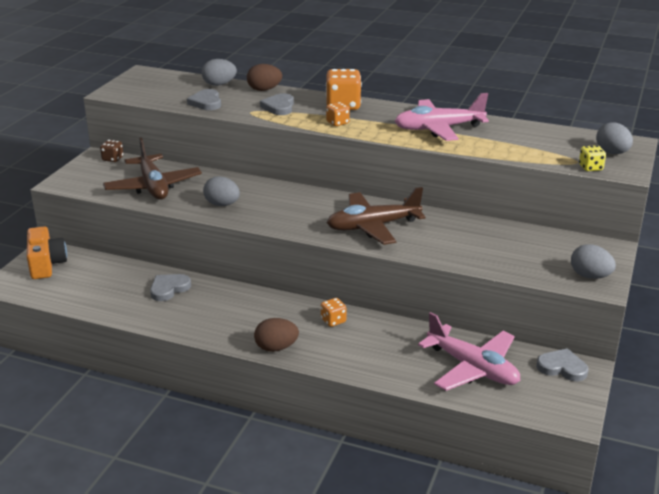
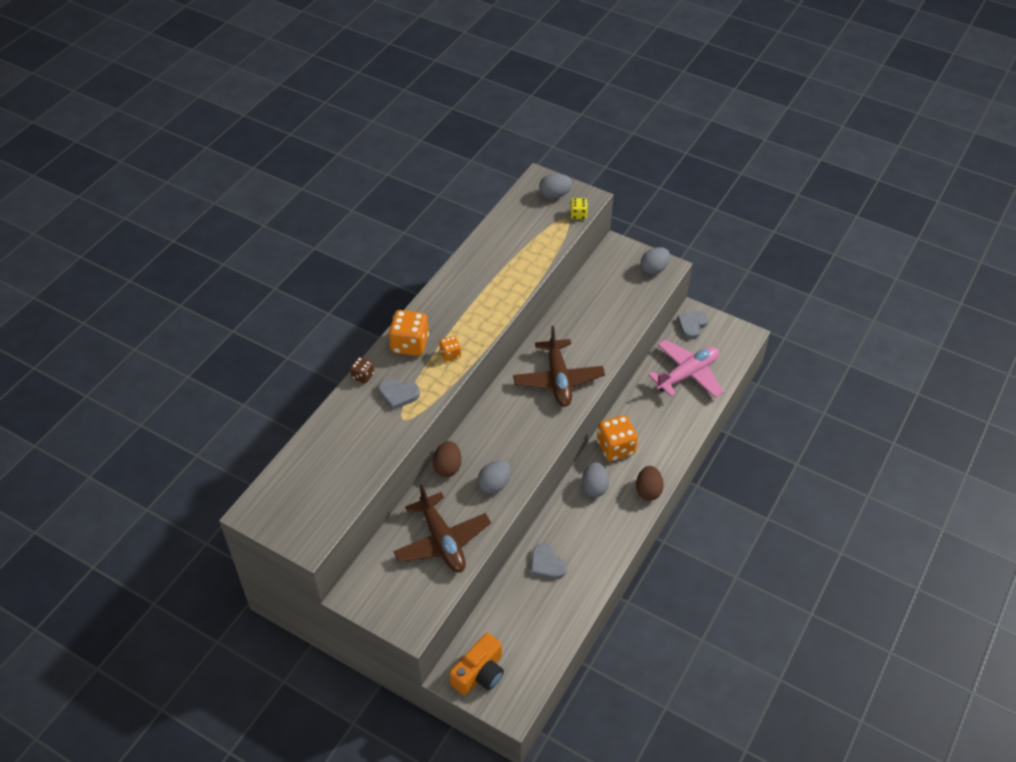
camera: 80 degrees left, 20 degrees up
orange camera [27,226,67,279] -> orange camera turned 135 degrees clockwise [449,633,504,696]
brown dice [100,140,123,162] -> brown dice moved to [350,357,374,383]
brown plane [103,137,202,200] -> brown plane turned 75 degrees clockwise [394,484,491,573]
grey heart [187,89,221,110] -> none
grey egg [202,59,237,86] -> grey egg moved to [582,462,609,497]
brown egg [247,64,282,91] -> brown egg moved to [433,441,461,477]
orange dice [321,298,347,327] -> orange dice [597,415,638,461], size x1.89
pink plane [395,93,489,141] -> none

